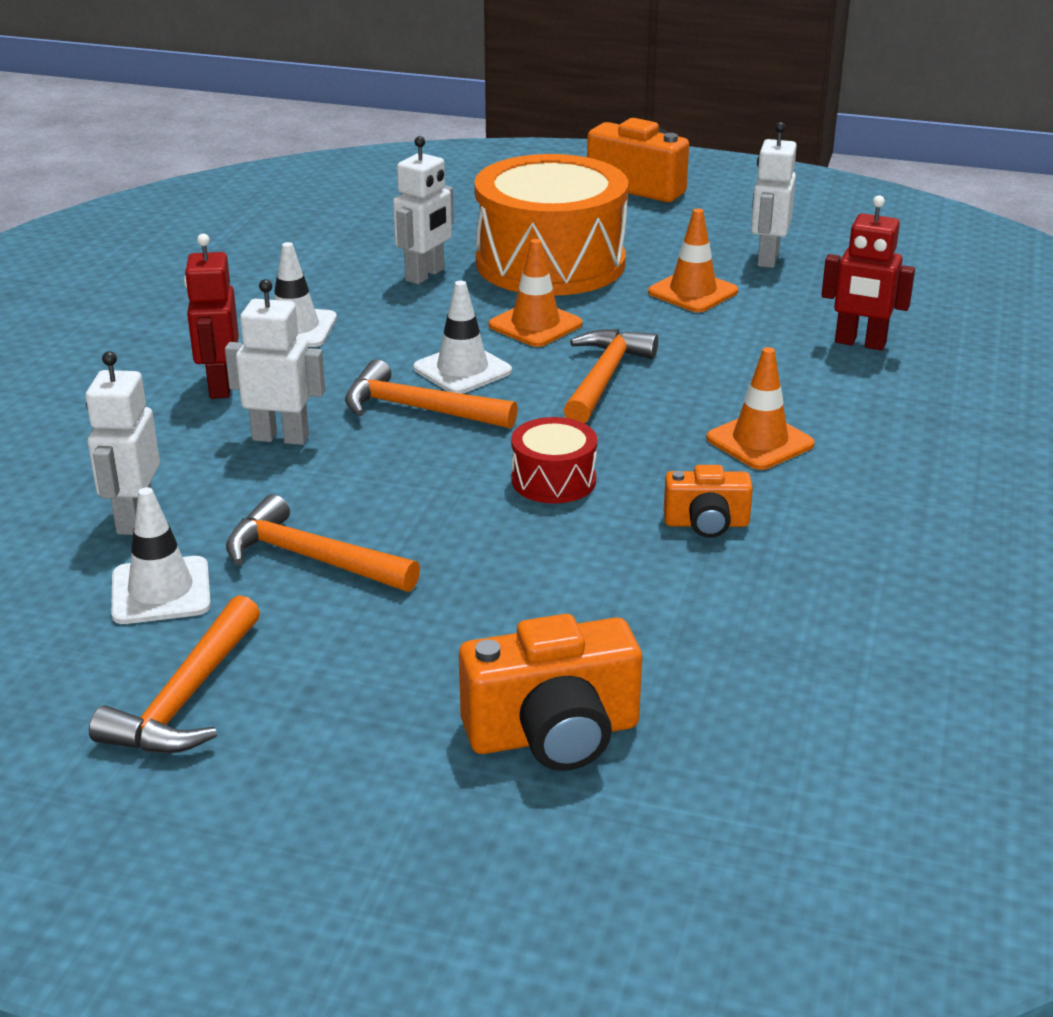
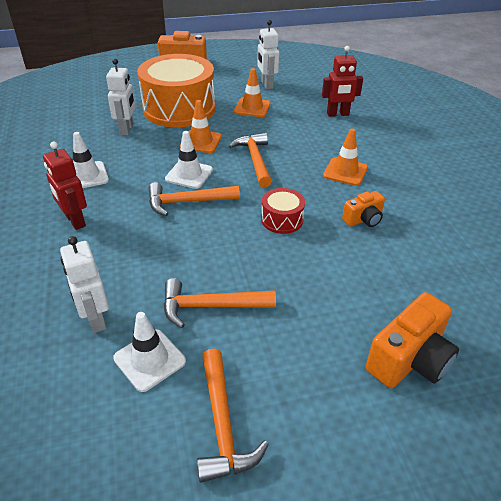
camera: 30 degrees left, 10 degrees up
white robot [225,279,325,445] -> none

